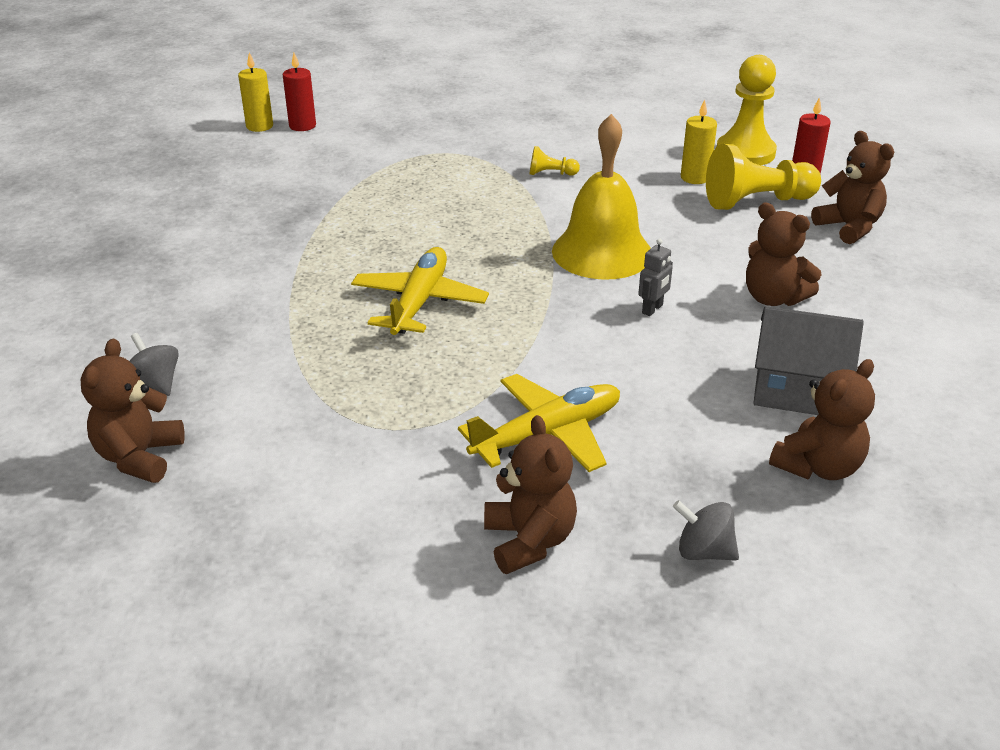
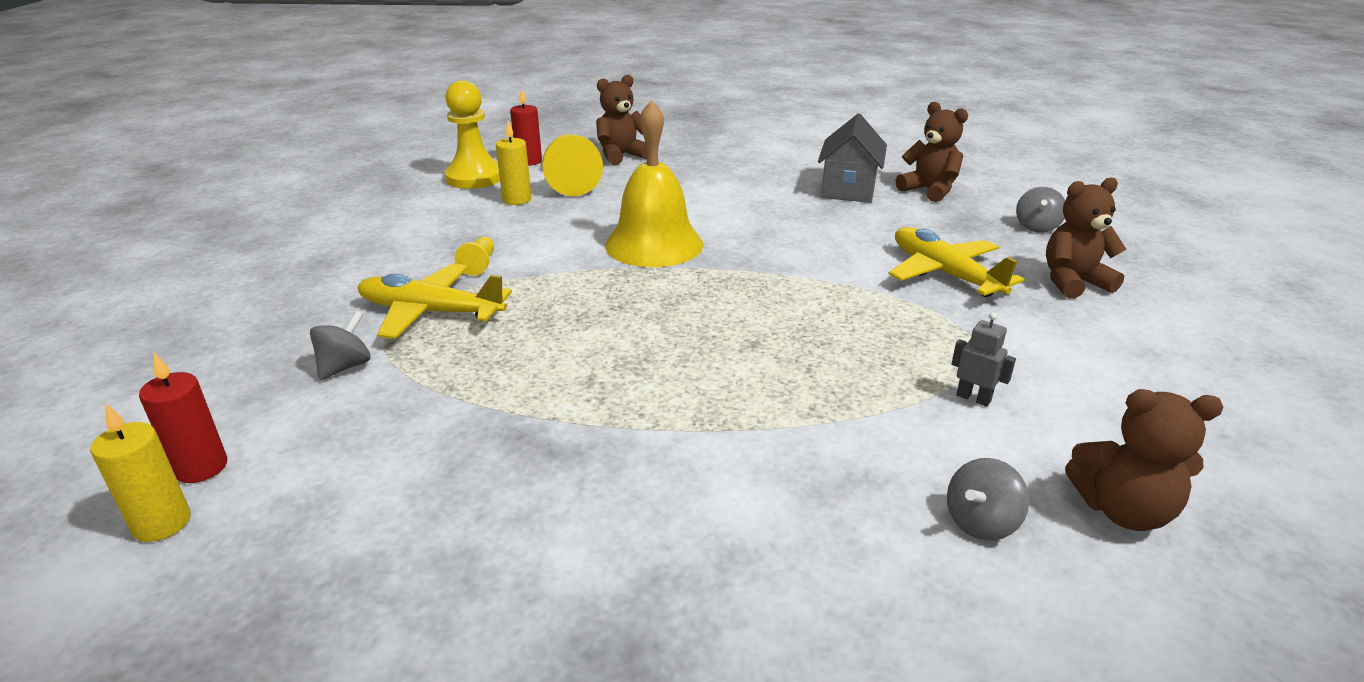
camera: 90 degrees left, 5 degrees down
yellow plane [351,247,489,335] -> yellow plane moved to [357,263,512,339]
grey robot [638,239,673,316] -> grey robot moved to [952,312,1016,407]
brown teddy bear [746,203,821,306] -> none
none -> grey spinning top [310,311,371,380]

